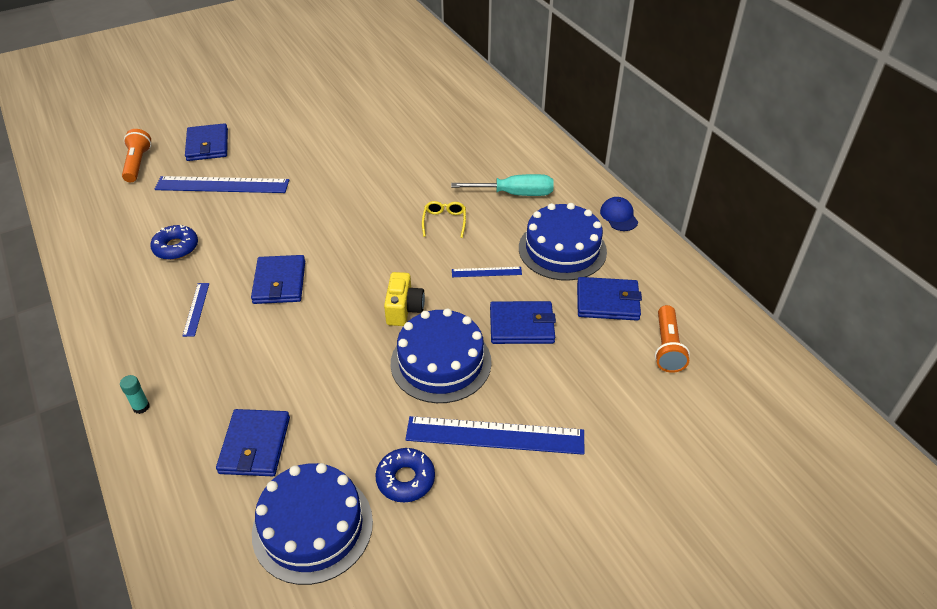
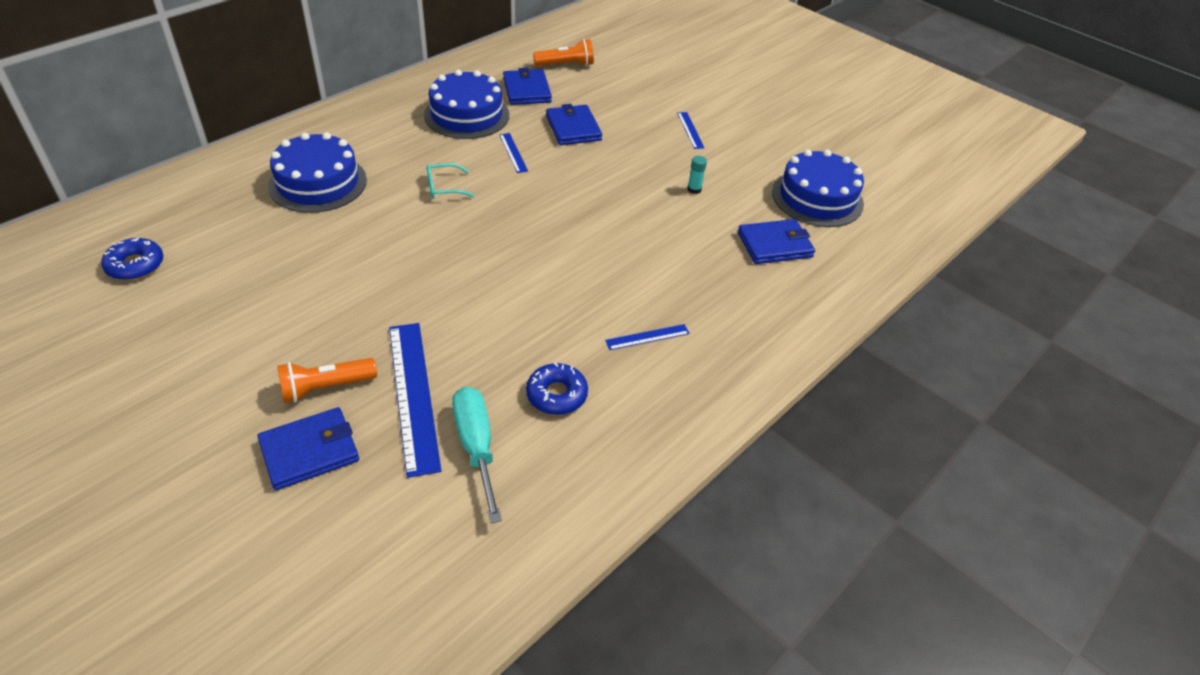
camera: 110 degrees left, 0 degrees up
turquoise glue stick [120,375,150,414] -> turquoise glue stick moved to [687,156,707,194]
orange flashlight [122,129,151,182] -> orange flashlight moved to [277,358,377,403]
blue wallet [251,255,305,304] -> none
blue donut [375,448,435,502] -> blue donut moved to [101,238,163,280]
yellow camera [384,272,425,326] -> none
blue cake [391,308,492,403] -> blue cake moved to [268,132,367,213]
blue ruler [405,416,584,455] -> blue ruler [677,112,704,149], size x0.48
yellow glasses [422,201,466,238] -> turquoise glasses [427,163,475,198]
turquoise screwdriver [451,174,554,196] -> turquoise screwdriver moved to [452,387,502,523]
blue cap [600,197,638,231] -> none

